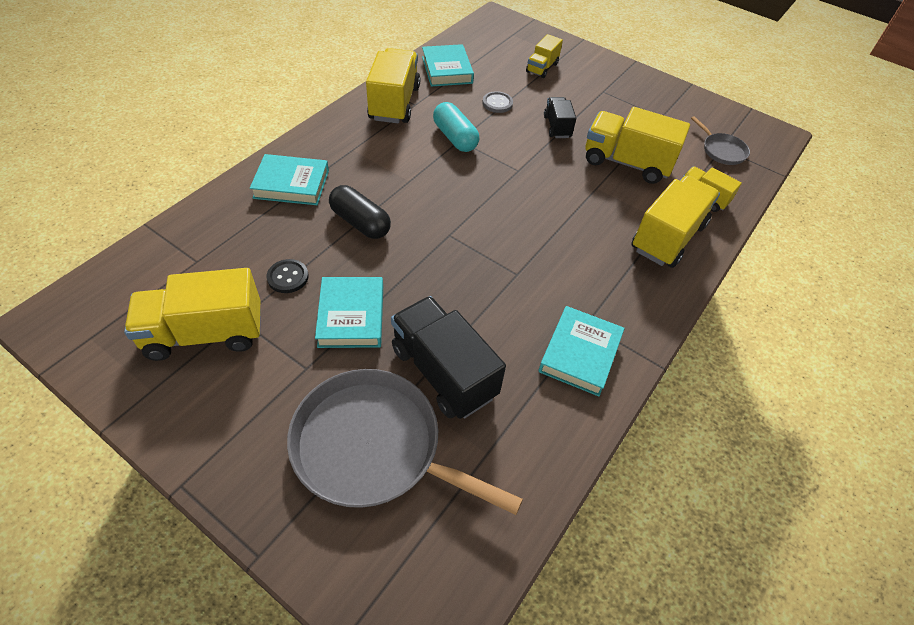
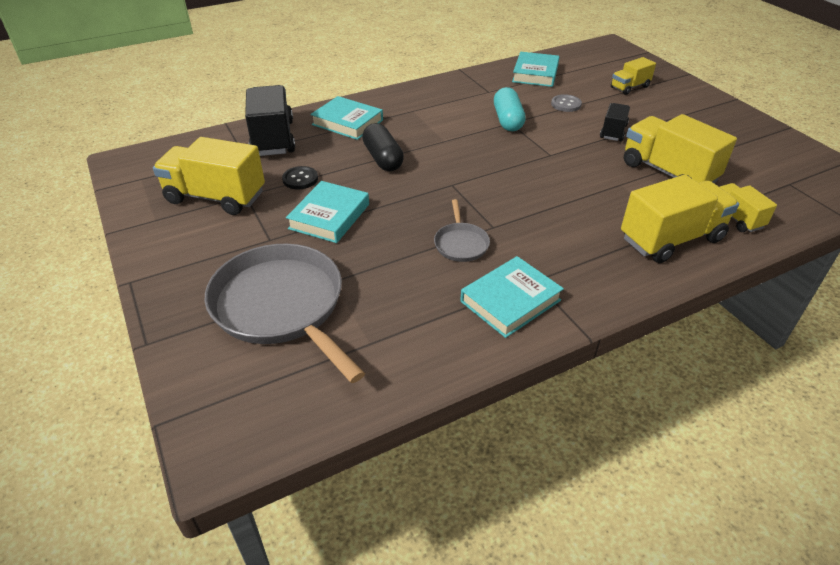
camera: 30 degrees right, 10 degrees down
yellow truck [366,48,420,123] -> none
black truck [391,296,506,419] -> black truck moved to [245,85,295,156]
grey pan [691,116,750,165] -> grey pan moved to [434,199,490,262]

